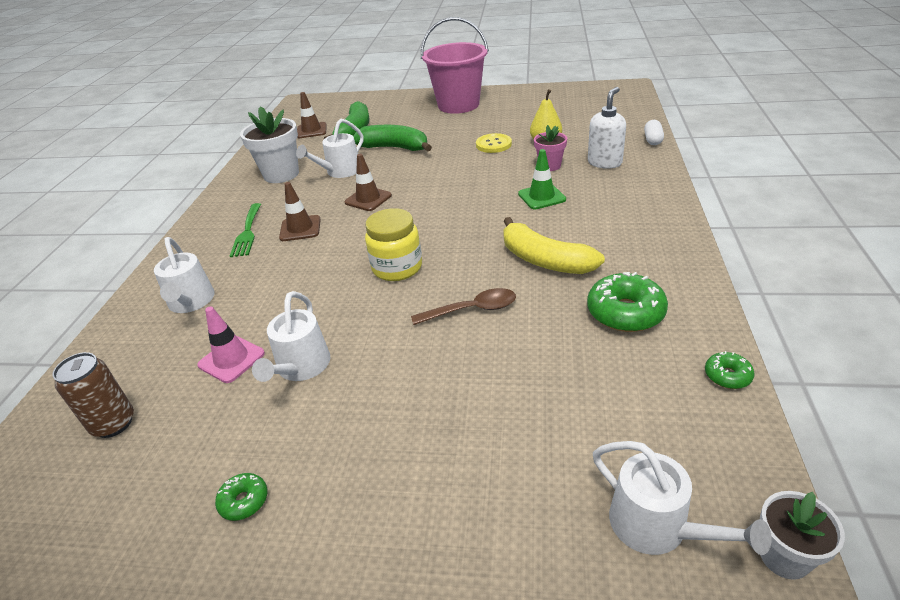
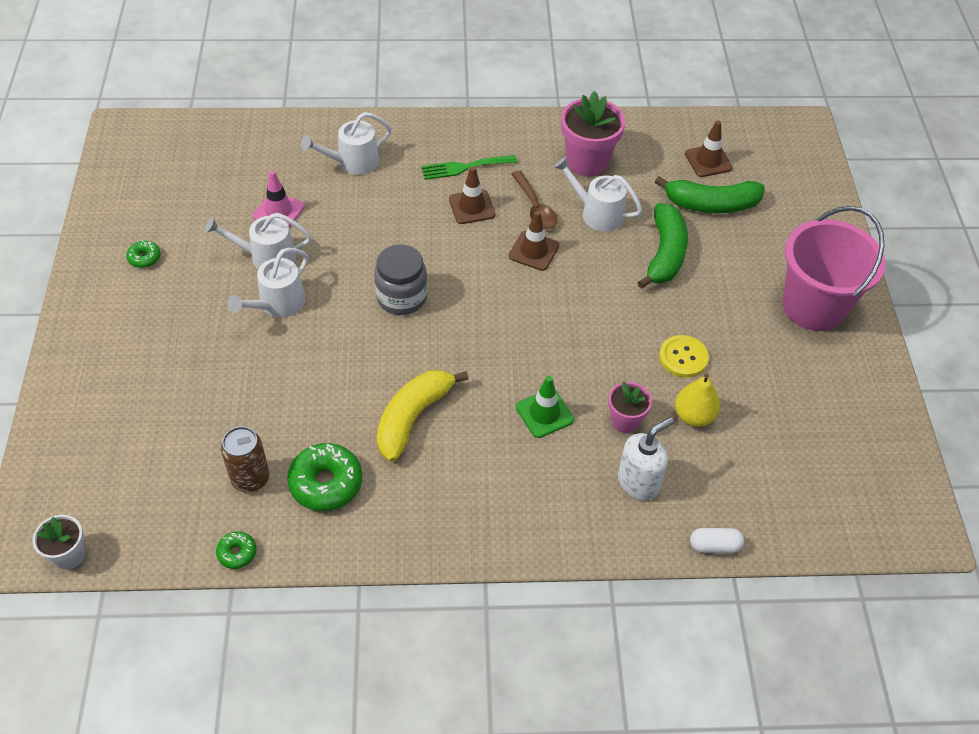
camera: 75 degrees right, 15 degrees up
brown can [52,352,134,438] -> brown can moved to [221,426,269,492]
white flower pot [240,106,299,183] -> pink flower pot [561,91,625,177]
yellow jar [365,208,422,281] -> grey jar [374,244,428,315]
brown spoon [411,288,516,325] -> brown spoon moved to [512,171,558,230]
white soap dispenser [588,87,626,169] -> white soap dispenser turned 60 degrees counterclockwise [618,417,674,501]
white watering can [593,441,772,555] -> white watering can moved to [227,248,308,317]

